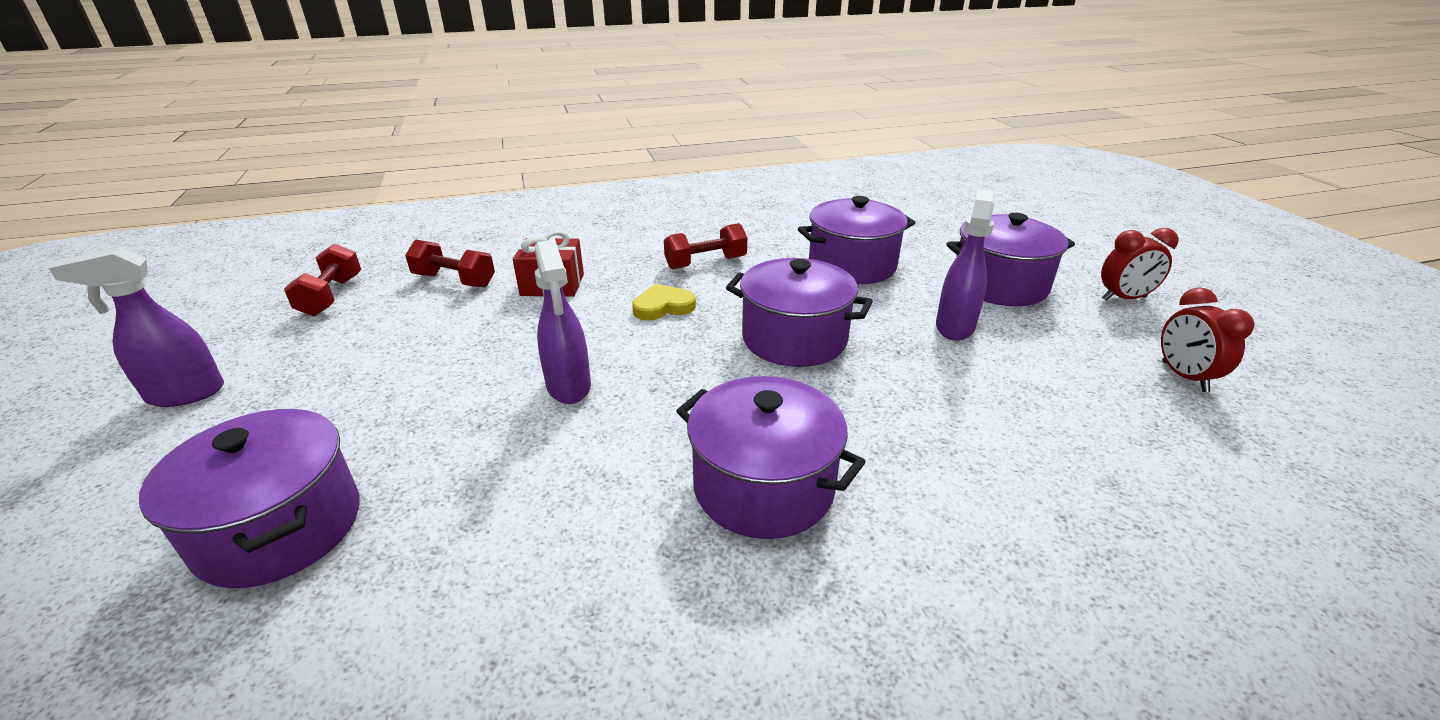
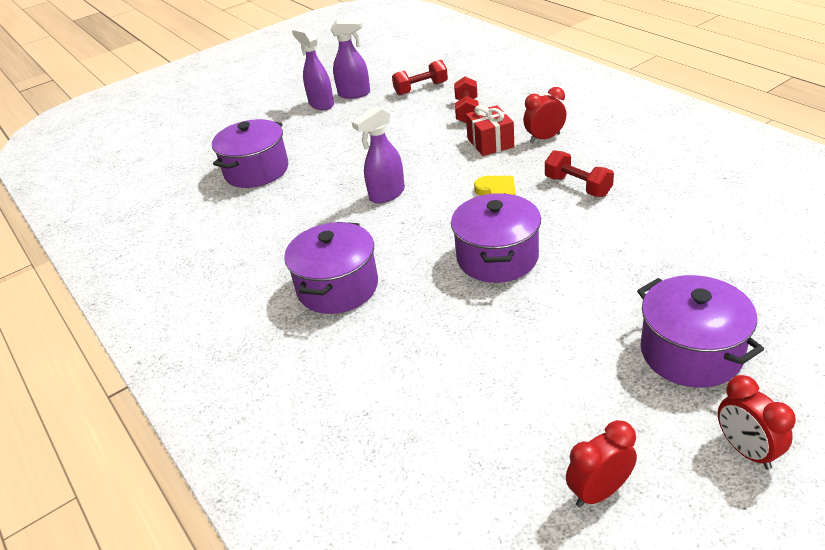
camera: 75 degrees right, 5 degrees up
purple pot [798,196,915,284] -> none
purple spray bottle [936,189,995,341] -> purple spray bottle moved to [330,19,370,99]
none -> red clock [523,87,567,143]

